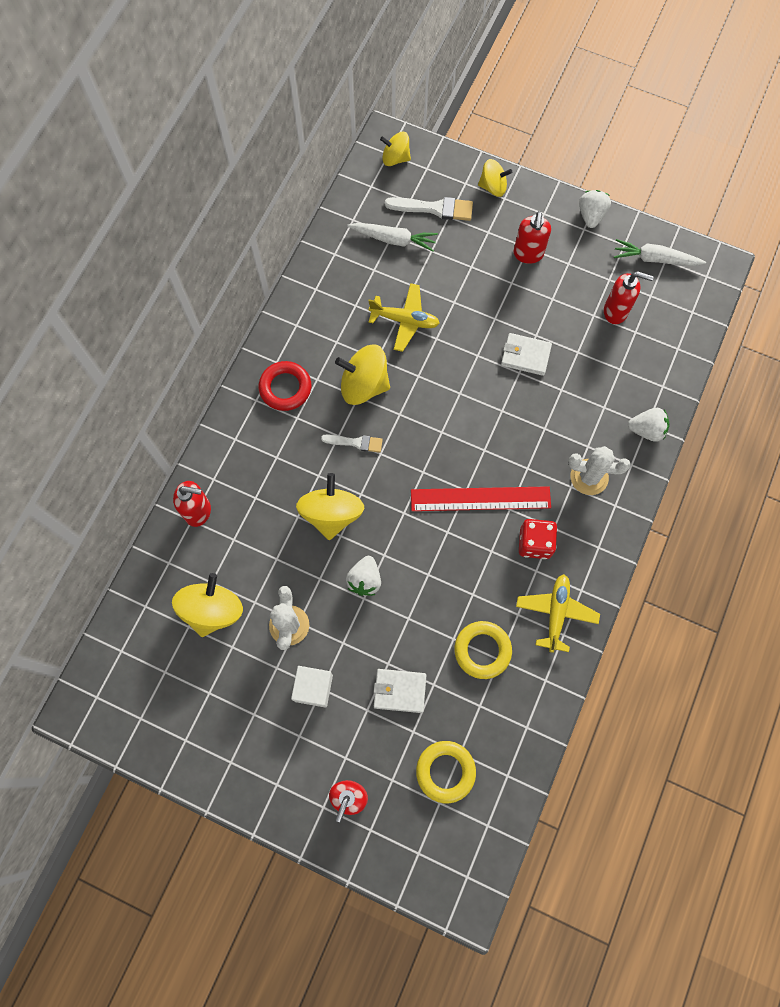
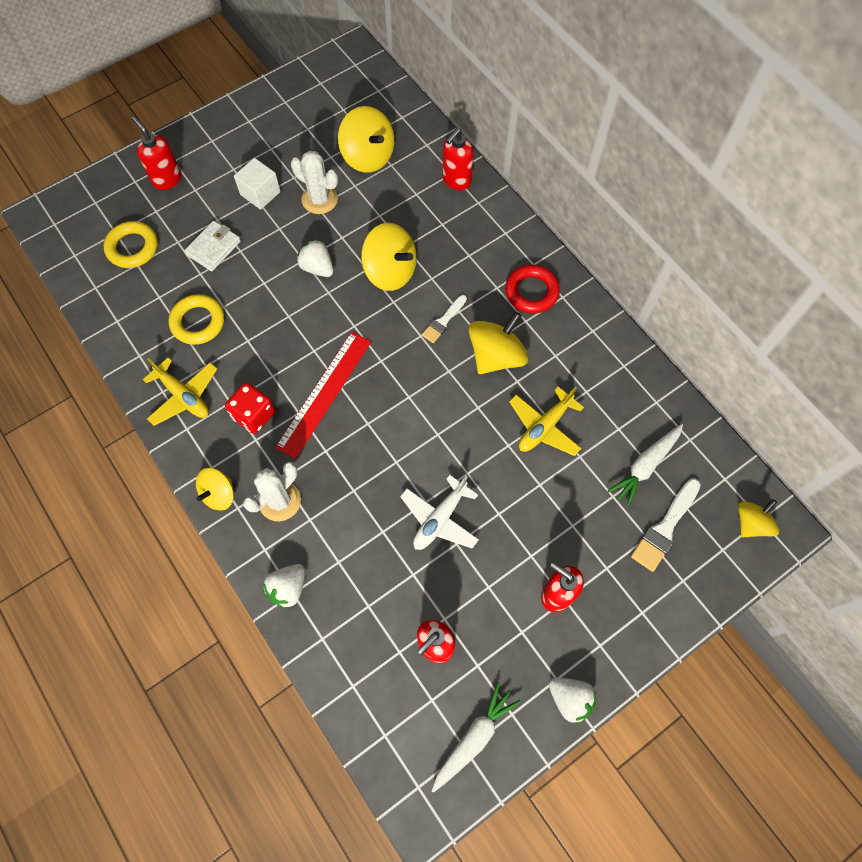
camera: 120 degrees right, 5 degrees down
yellow spinning top [478,159,512,197] -> yellow spinning top moved to [196,468,234,511]
white wallet [501,333,552,376] -> white plane [400,475,479,550]

